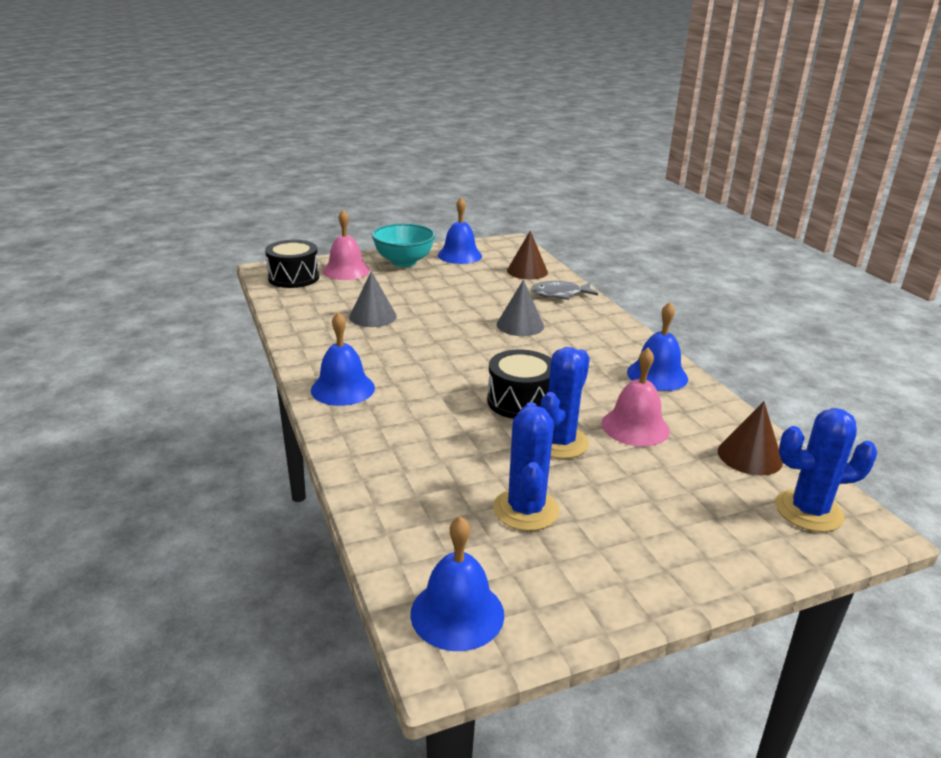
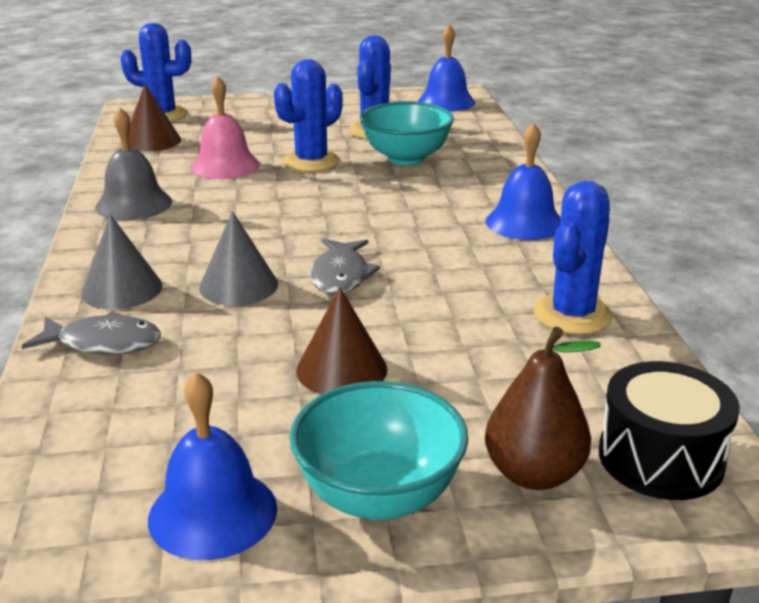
camera: 165 degrees left, 0 degrees up
pink bell [323,210,370,280] -> brown pear [485,327,601,490]
grey cone [349,271,397,327] -> grey cone moved to [81,214,162,309]
black drum [487,350,551,419] -> none
brown cone [507,231,548,279] -> brown cone moved to [296,287,387,394]
blue bell [627,302,688,391] -> grey bell [95,108,172,220]
none -> grey fish [310,238,380,295]
none -> turquoise bowl [360,102,454,165]
none -> blue cactus [534,181,613,335]

